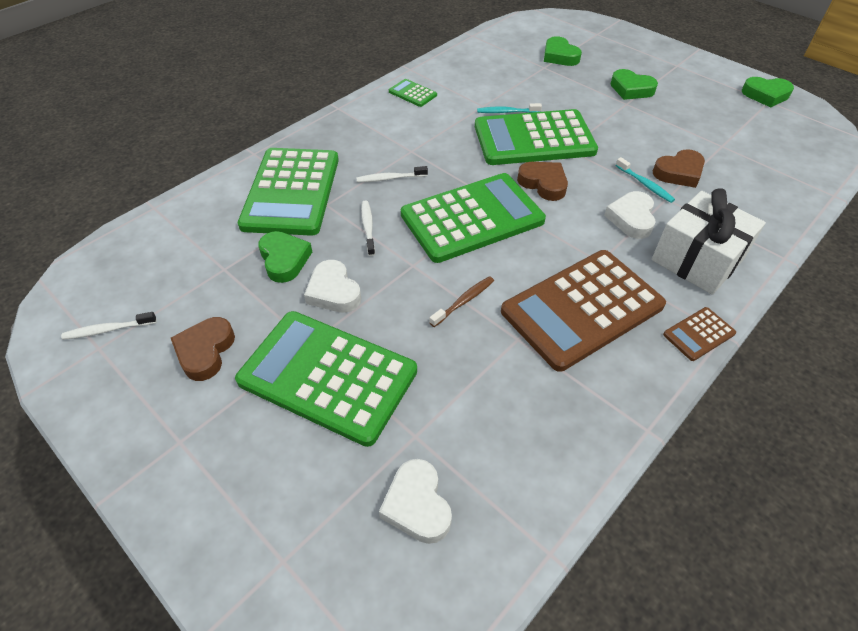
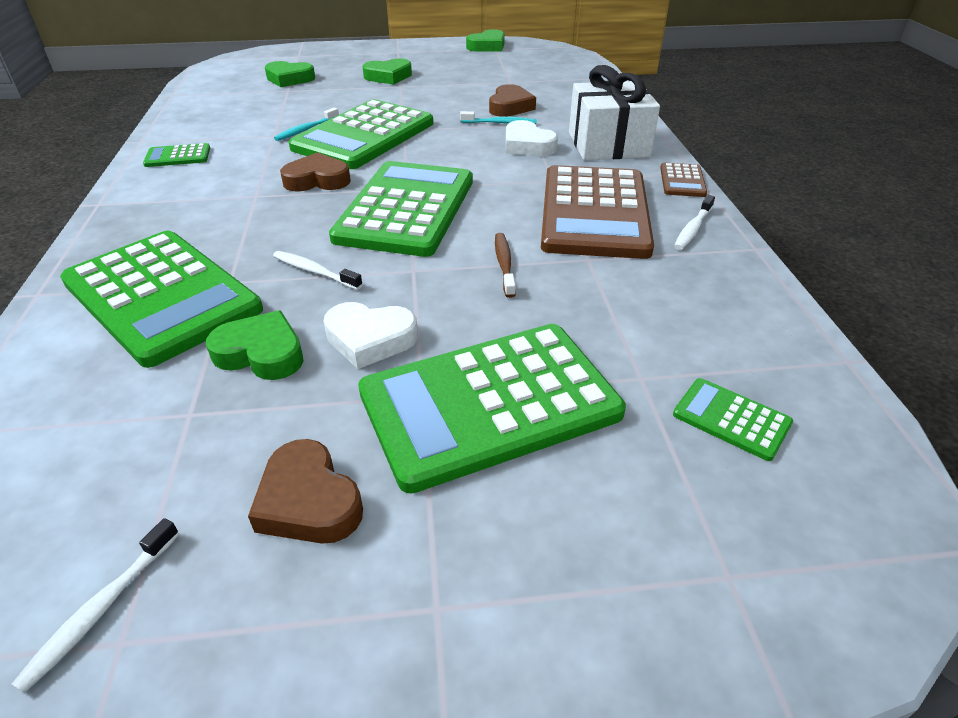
camera: 50 degrees left, 10 degrees down
white toothbrush [356,166,428,182] -> white toothbrush moved to [674,195,715,250]
white heart [379,459,452,544] -> green calculator [673,378,793,461]
brown heart [517,162,568,201] -> brown heart moved to [280,152,351,192]

